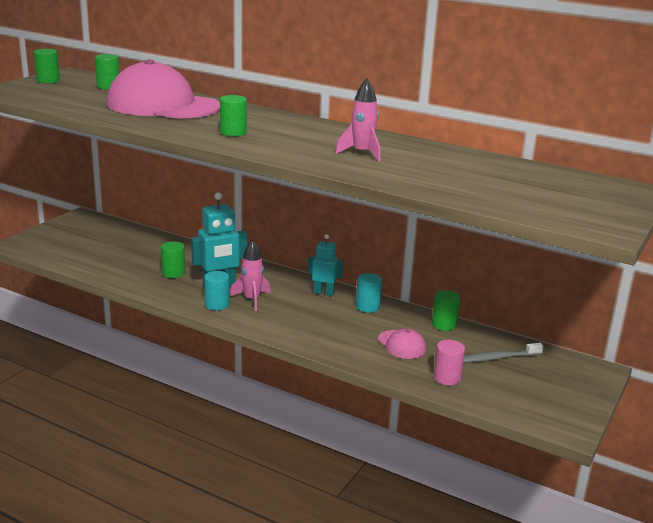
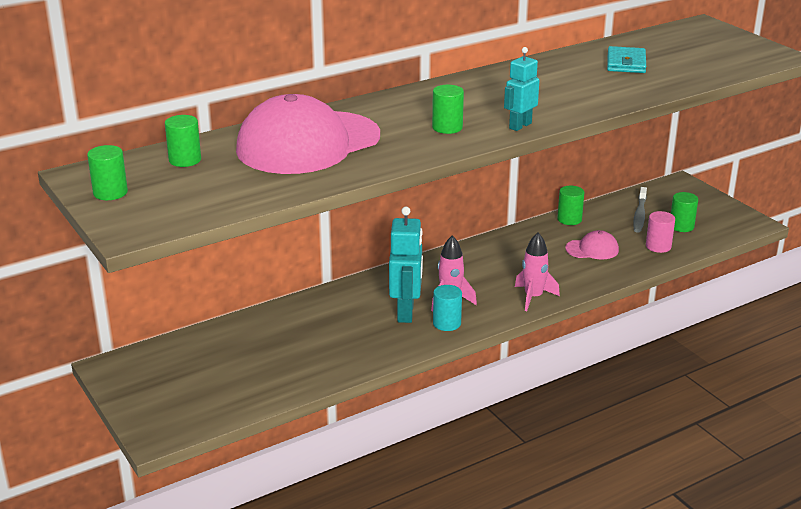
camera: 60 degrees left, 5 degrees up
green cylinder [161,241,185,278] -> green cylinder moved to [671,192,698,232]
turquoise robot [308,234,344,296] -> turquoise robot moved to [504,47,540,131]
pink rocket [335,78,380,161] -> pink rocket moved to [515,233,560,311]
turquoise cylinder [356,273,382,313] -> none
none -> turquoise wallet [607,46,646,73]

